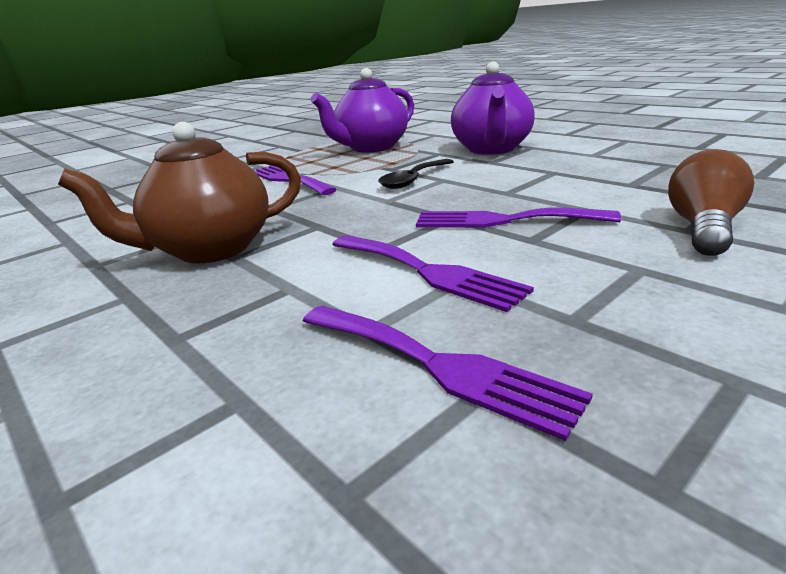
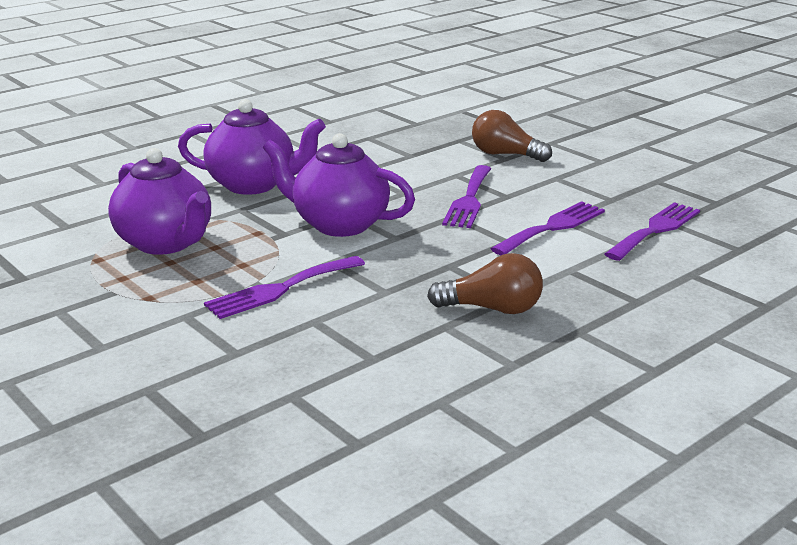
camera: 90 degrees left, 0 degrees up
brown teapot [58,122,301,263] -> brown light bulb [427,253,543,314]
black spoon [378,159,454,189] -> purple teapot [263,133,415,237]

